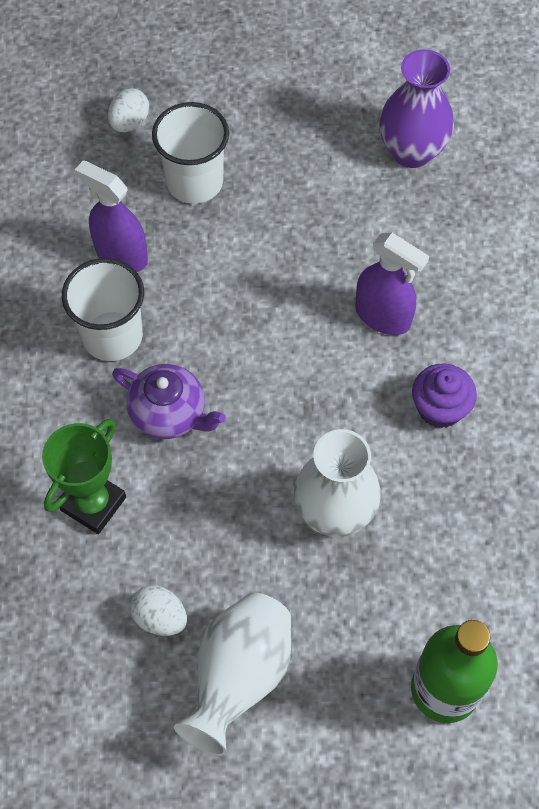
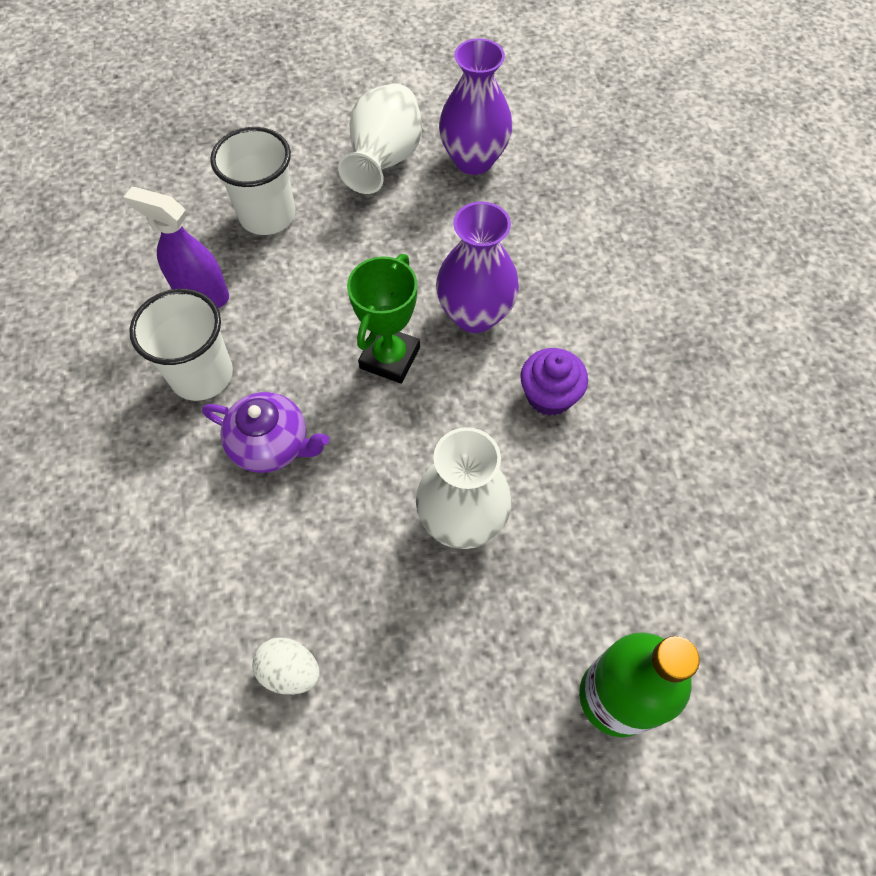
camera: 10 degrees left, 0 degrees up
green trophy [42,419,126,534] -> green trophy moved to [347,254,420,384]
white egg [108,88,149,132] -> none
white vase [174,592,291,756] -> white vase moved to [338,84,422,194]
purple spray bottle [355,232,429,335] -> purple vase [436,201,519,333]

